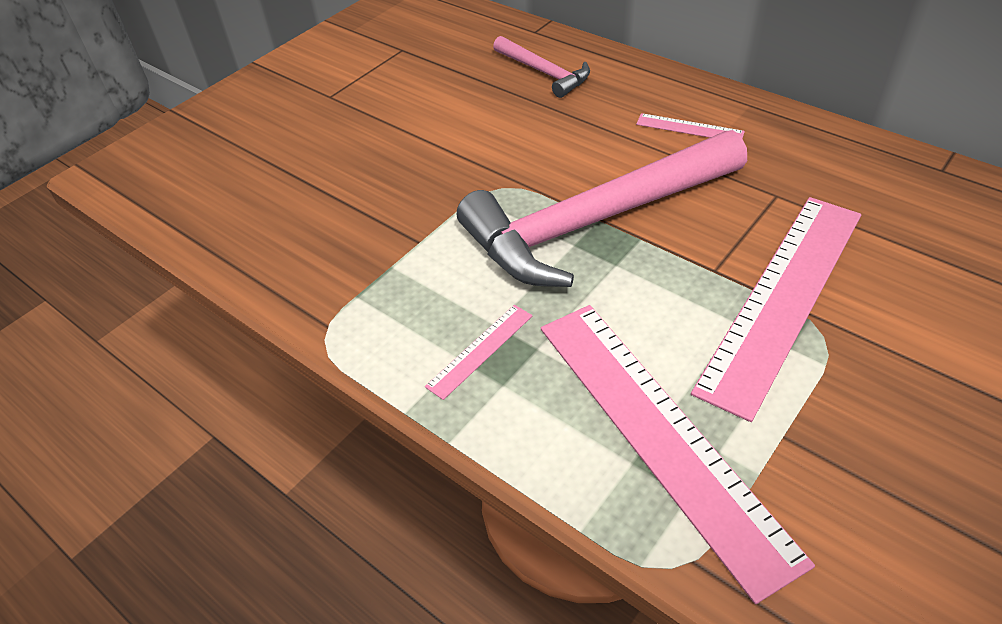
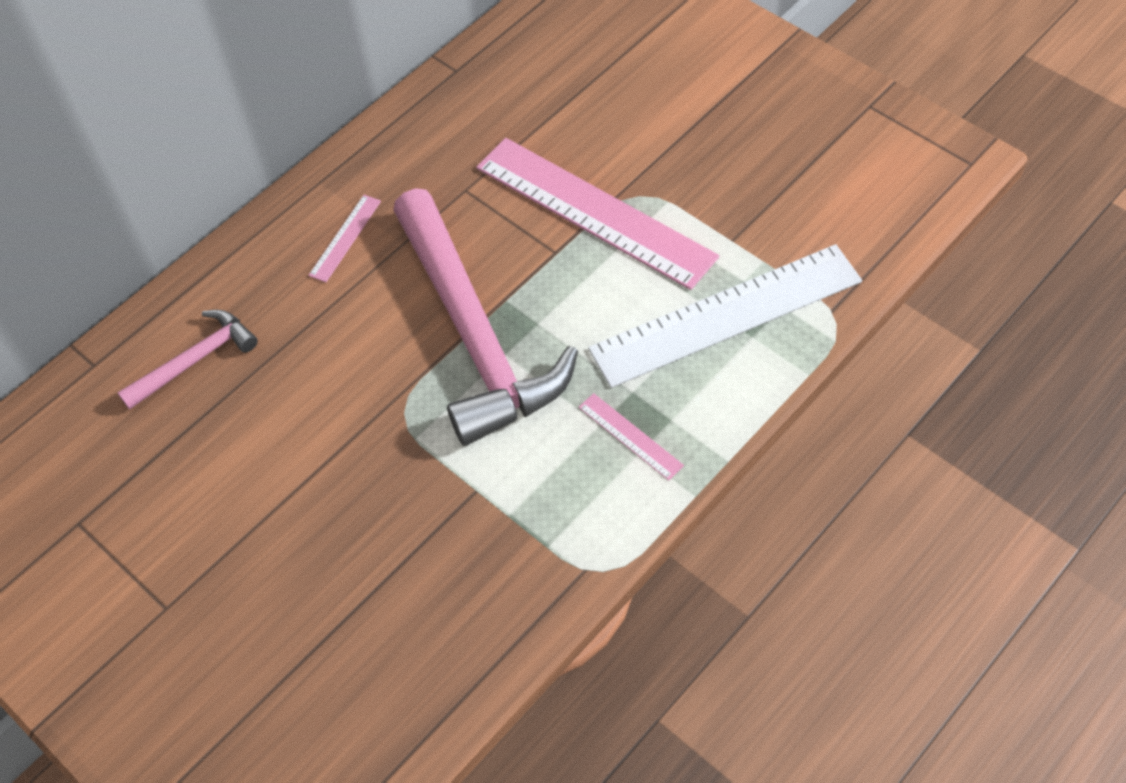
camera: 85 degrees left, 10 degrees up
pink ruler [541,305,815,604] -> white ruler [588,244,862,388]

